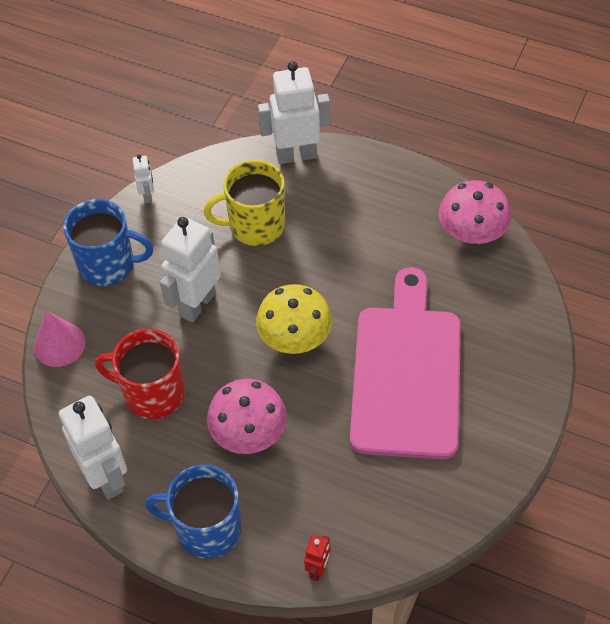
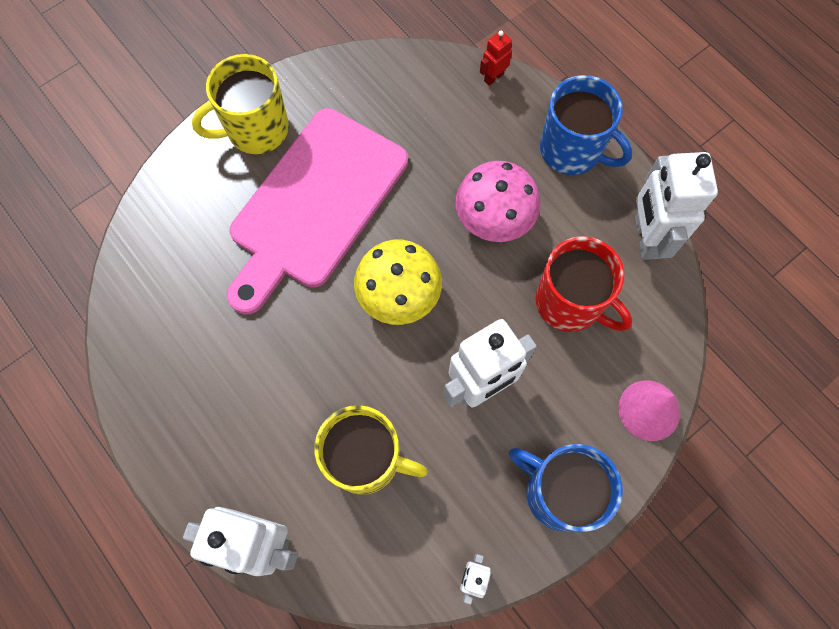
camera: 155 degrees left, 15 degrees up
pink mushroom [439,180,511,244] -> none
none -> yellow mug [192,54,289,154]

